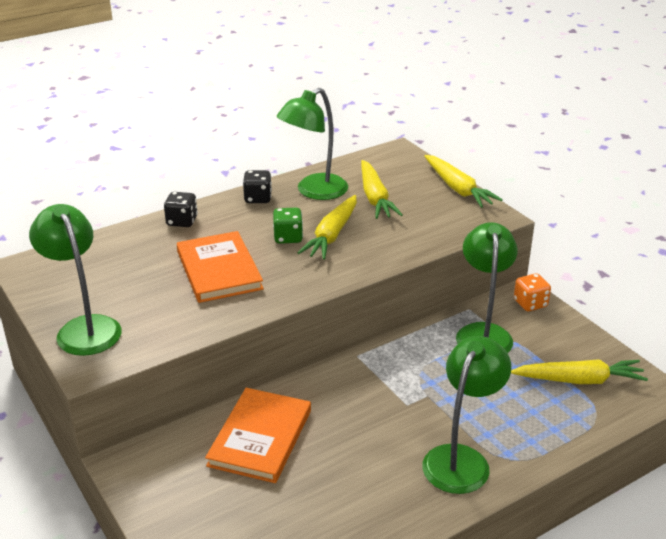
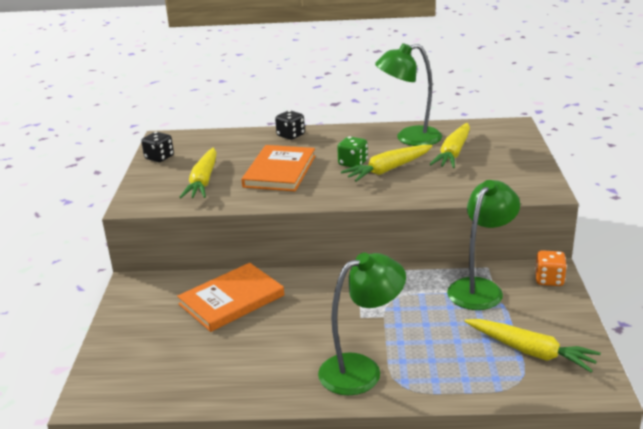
camera: 35 degrees right, 5 degrees down
green lamp [29,204,122,356] -> none
black dice [243,170,272,203] -> black dice moved to [141,132,174,162]
yellow carrot [424,155,503,208] -> yellow carrot moved to [179,148,217,198]

